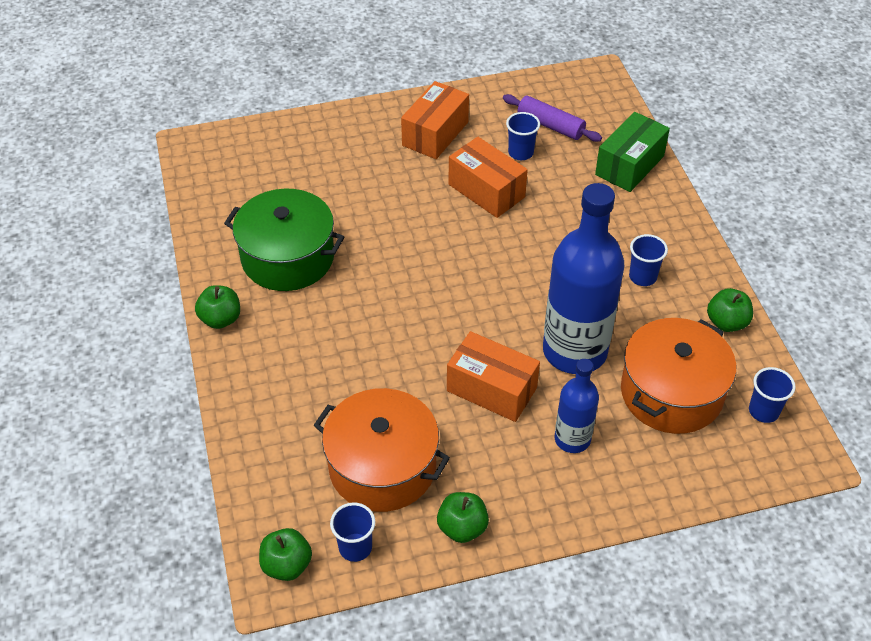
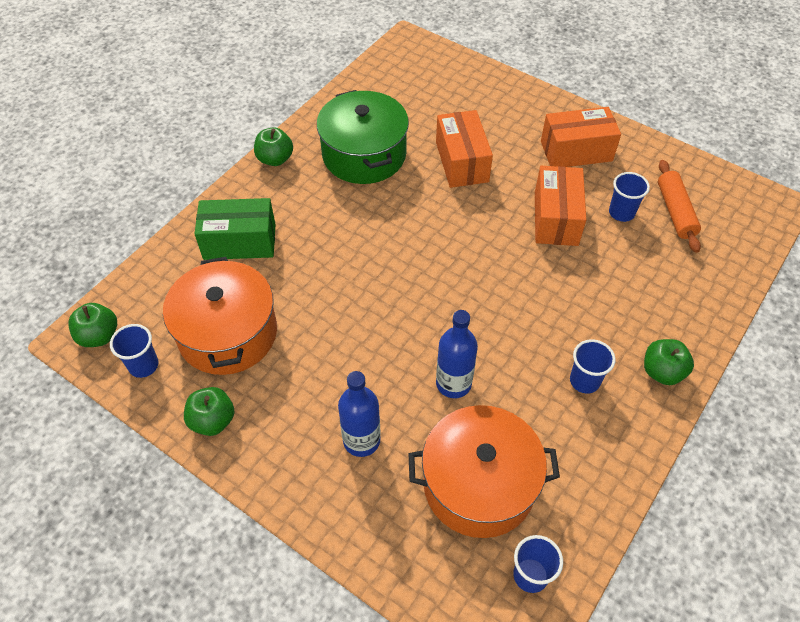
camera: 50 degrees right, 5 degrees up
orange box [447,331,540,422] -> orange box moved to [436,110,493,188]
purple rolling pin [503,94,602,142] -> orange rolling pin [658,160,701,253]
blue bottle [543,183,624,374] -> blue bottle [436,310,478,398], size x0.53
green box [595,112,670,192] -> green box moved to [195,198,276,260]
green apple [707,288,753,332] -> green apple moved to [644,339,694,385]

